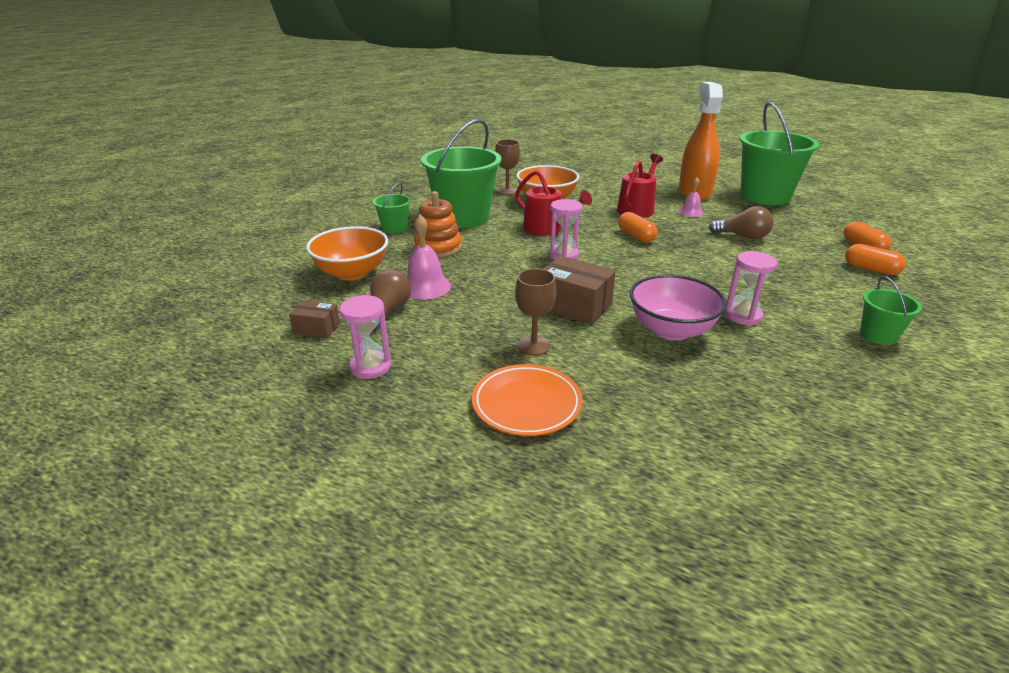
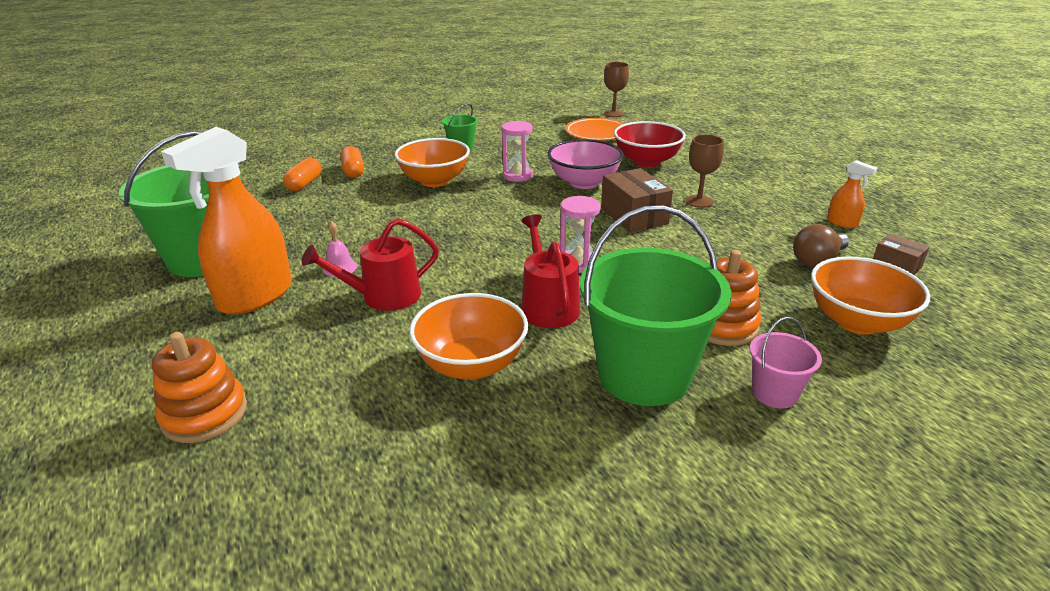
camera: 145 degrees left, 0 degrees up
pink hourglass [339,295,391,379] -> orange spray bottle [827,160,877,228]
green bucket [373,183,411,233] -> pink bucket [750,317,822,409]
pink bell [407,215,451,300] -> none
orange plate [472,364,583,436] -> orange plate moved to [565,118,625,141]
brown goblet [495,139,520,195] -> brown goblet moved to [604,62,629,117]
orange capsule [618,212,657,243] -> none
brown light bulb [709,206,774,240] -> none
none -> orange stacking toy [152,332,247,443]
none -> orange bowl [395,138,470,187]
none -> red bowl [614,121,686,167]

